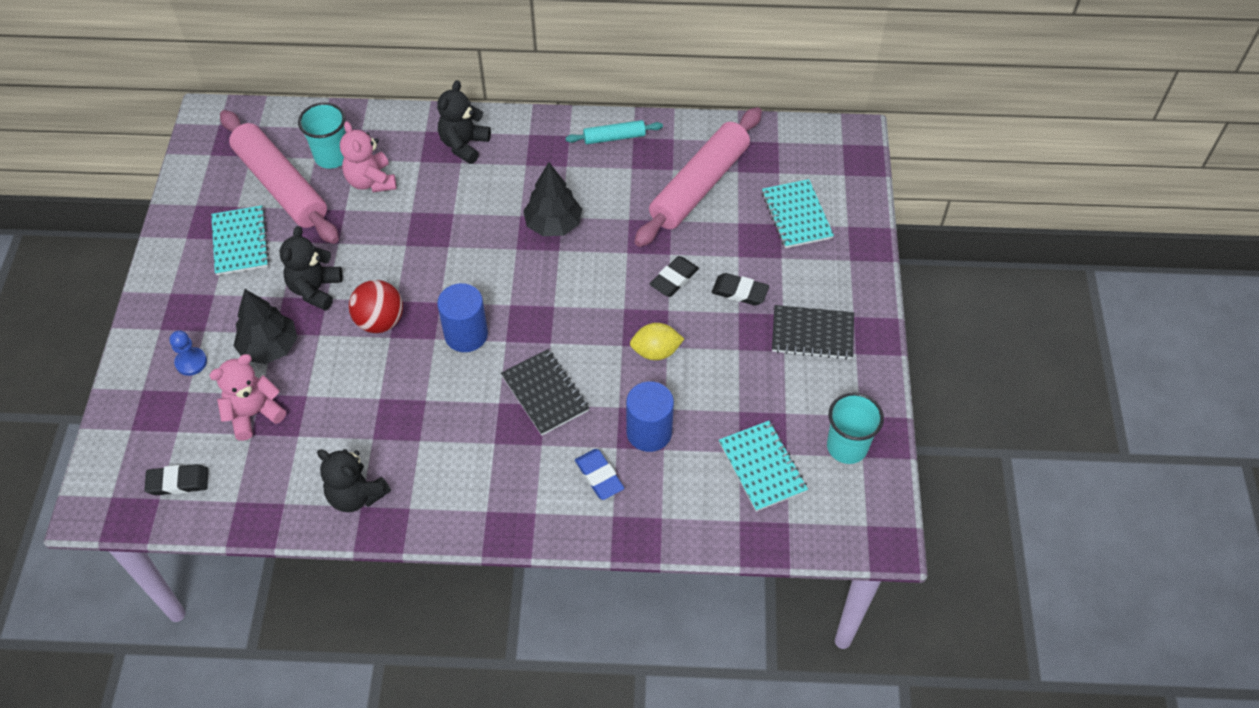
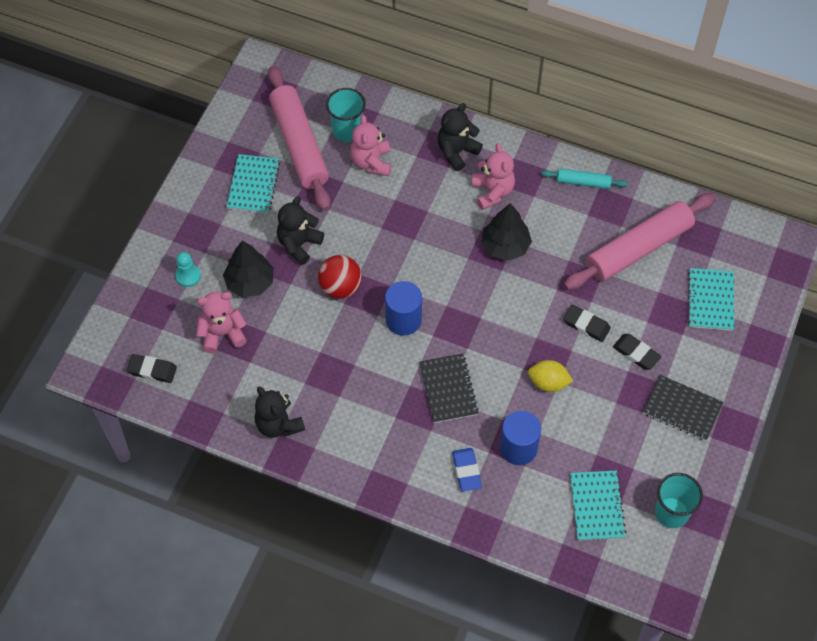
camera: 20 degrees right, 5 degrees up
blue pawn [169,330,207,376] -> turquoise pawn [175,252,201,287]
black eraser [649,256,699,297] -> black eraser turned 60 degrees clockwise [563,305,611,342]
none -> pink teddy bear [472,143,515,210]

